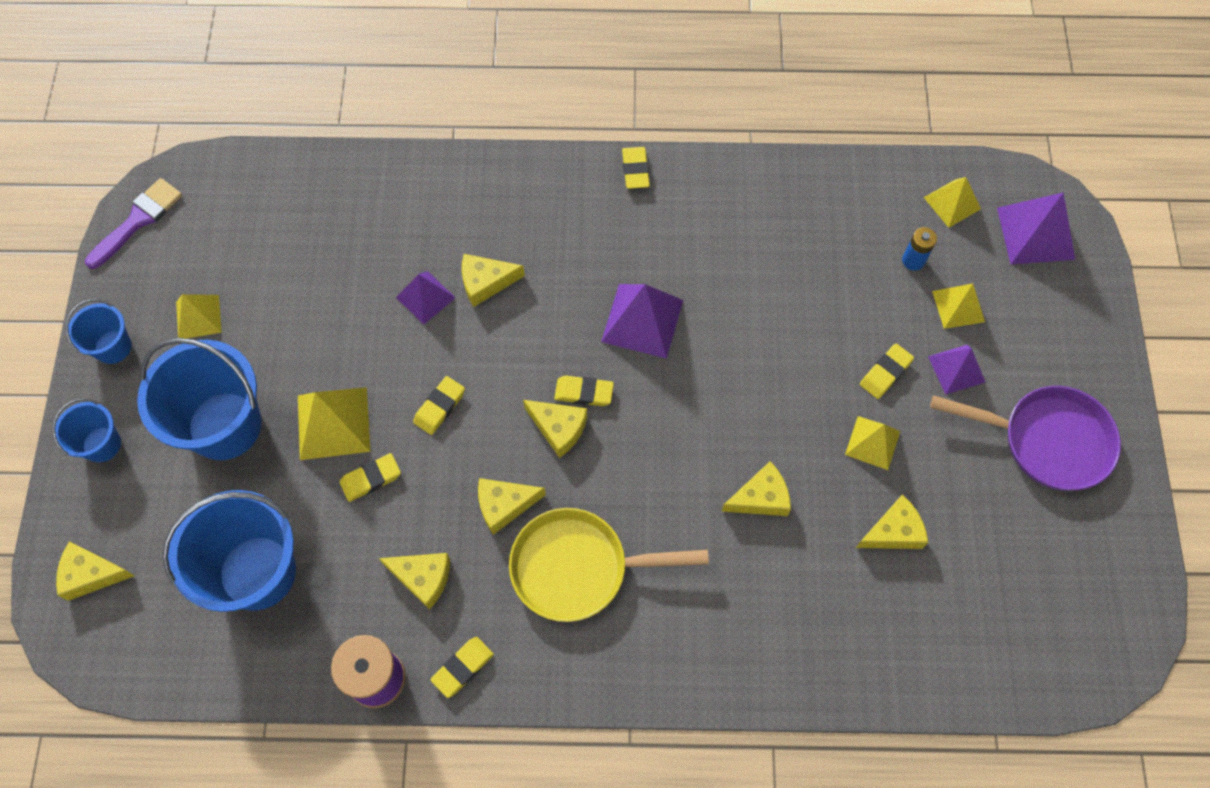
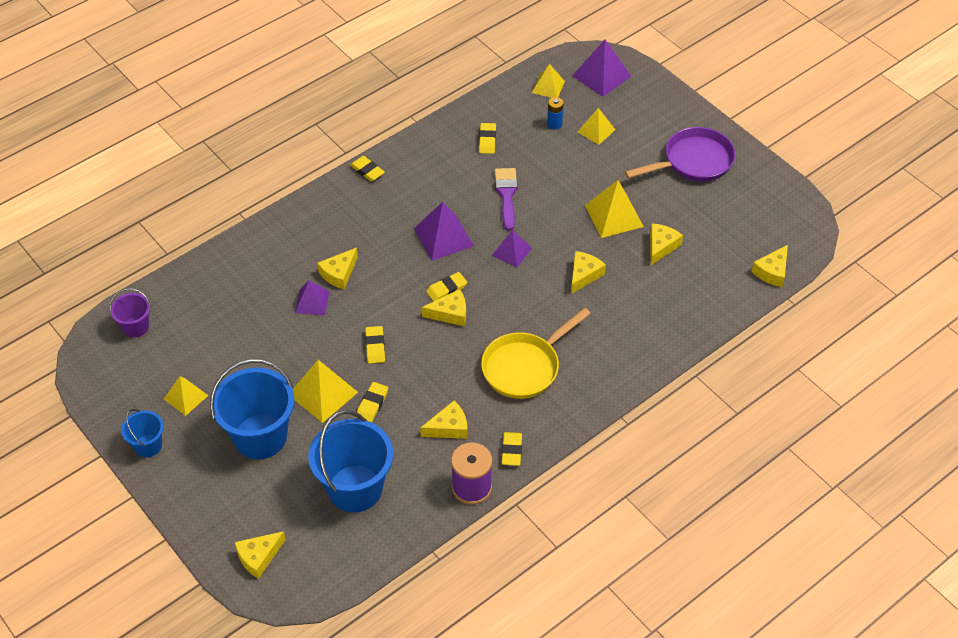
camera: 40 degrees left, 15 degrees down
blue bucket [52,399,121,462] -> none
purple brush [85,178,182,269] -> purple brush moved to [495,168,518,231]
yellow cheese [478,478,546,535] -> yellow cheese moved to [751,245,788,287]
yellow pyramid [845,416,900,470] -> yellow pyramid [585,180,644,238], size x1.57
yellow eraser [860,344,914,399] -> yellow eraser moved to [479,123,496,154]
purple pyramid [928,345,985,394] -> purple pyramid moved to [492,229,532,268]
none -> purple bucket [109,288,151,338]

